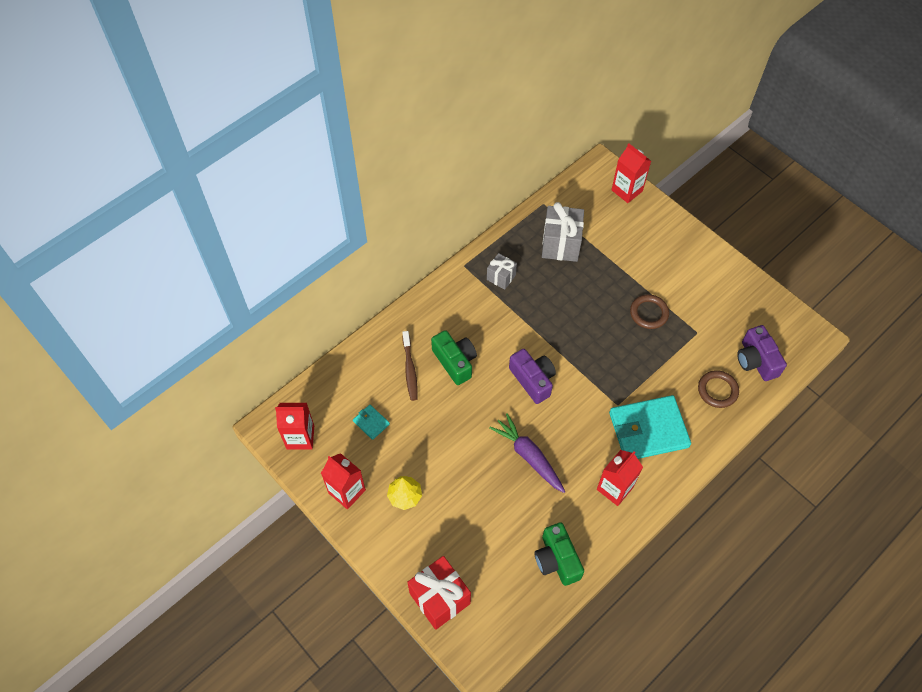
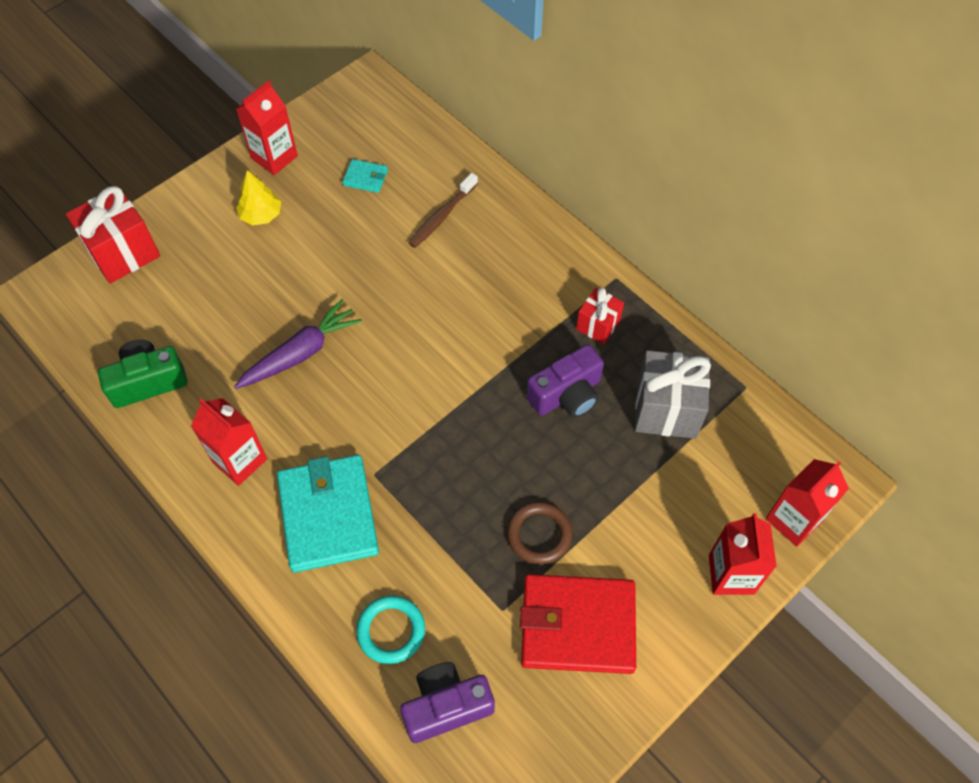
camera: 90 degrees right, 0 degrees up
red carton [275,403,314,449] -> red carton moved to [709,513,777,595]
turquoise wallet [353,405,390,440] -> turquoise wallet turned 60 degrees clockwise [342,159,388,193]
brown toothbrush [402,331,418,401] -> brown toothbrush turned 45 degrees counterclockwise [409,173,478,248]
green camera [431,330,477,385] -> none
grey gift [487,253,517,290] -> red gift [576,287,624,344]
purple camera [509,349,556,404] -> purple camera moved to [526,344,604,418]
brown ring [698,370,739,408] -> turquoise ring [356,596,425,664]
none -> red wallet [520,574,636,674]

